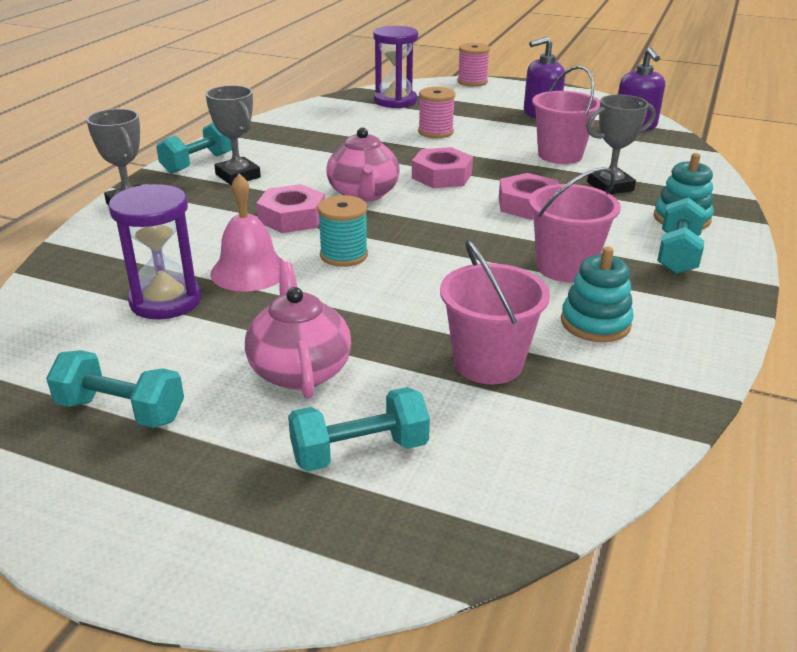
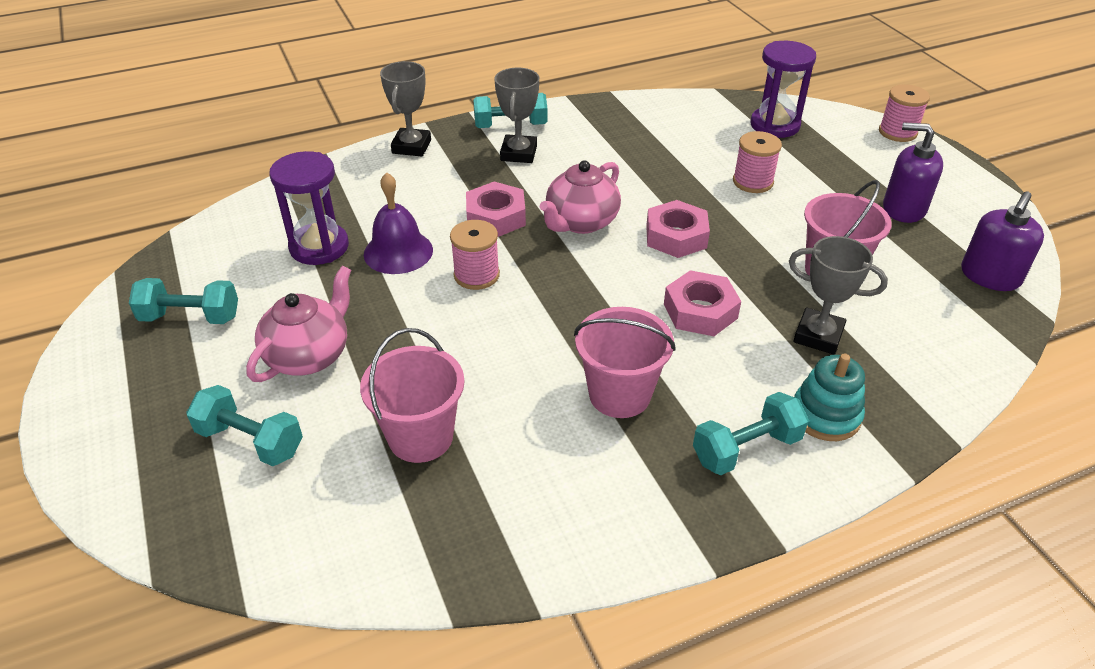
camera: 45 degrees right, 10 degrees up
turquoise dumbbell [46,350,184,428] -> turquoise dumbbell turned 60 degrees counterclockwise [129,278,238,324]
pink bell [210,174,284,292] -> purple bell [364,172,433,274]
turquoise spool [317,195,368,267] -> pink spool [450,220,500,290]
turquoise stacking toy [561,247,634,342] -> none

